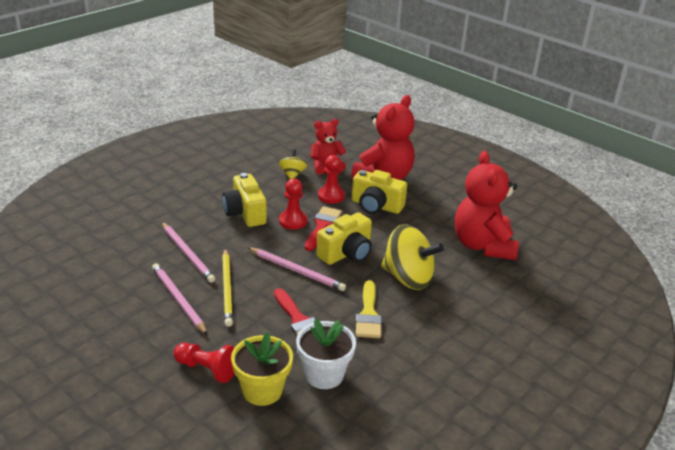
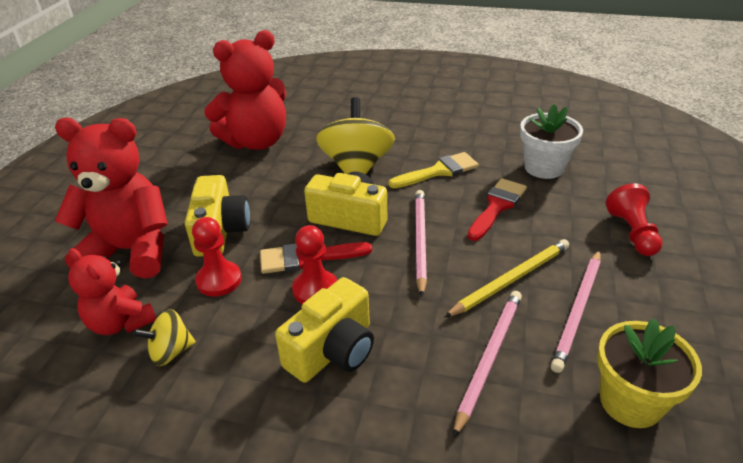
camera: 115 degrees left, 5 degrees up
yellow flower pot [231,332,293,406] -> yellow flower pot moved to [597,318,702,428]

